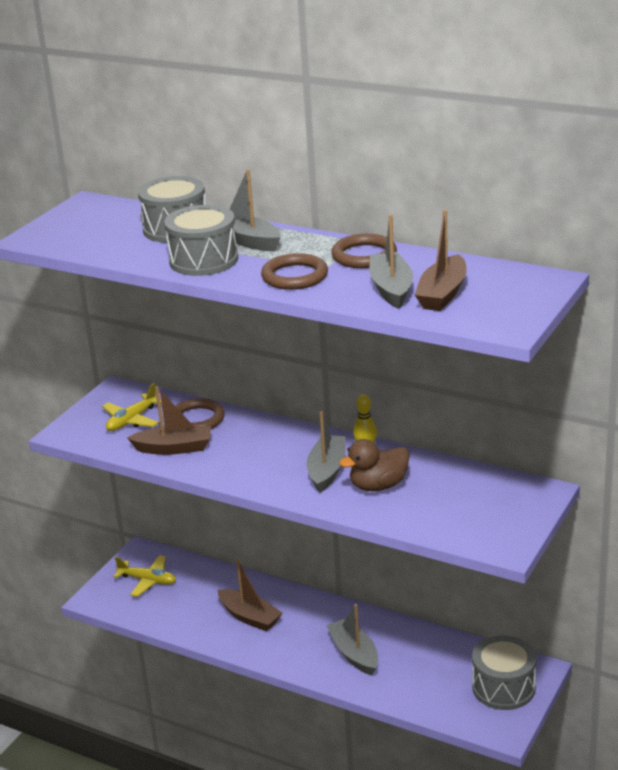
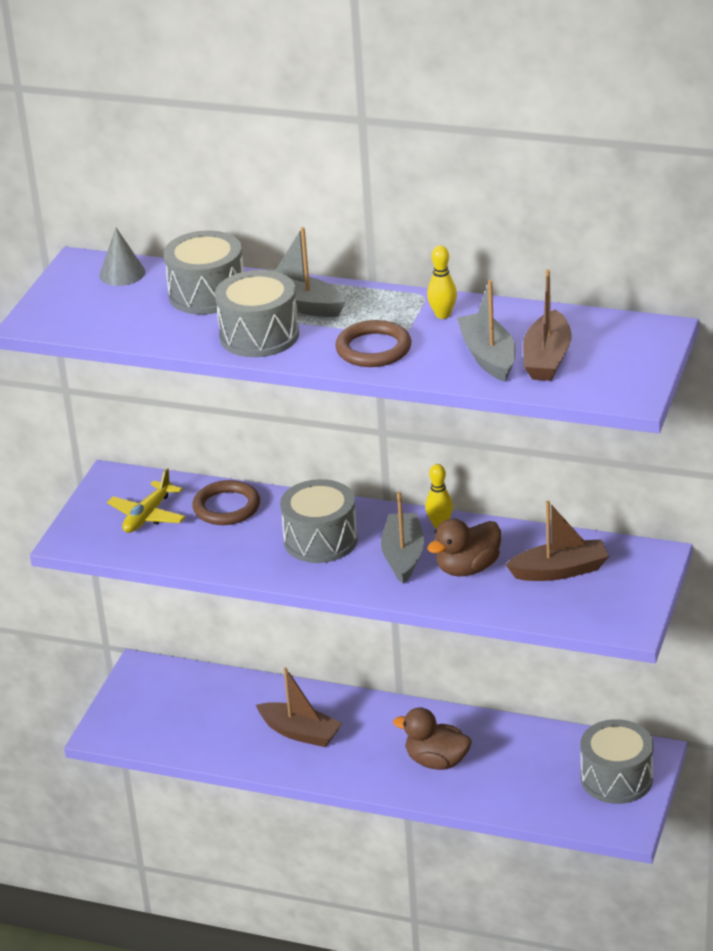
camera: 10 degrees left, 5 degrees up
yellow plane [113,555,176,597] -> none
brown boat [127,386,211,455] -> brown boat moved to [505,501,609,581]
grey boat [327,604,378,676] -> brown duck [393,707,472,770]
brown ring [331,234,397,268] -> yellow bowling pin [427,245,457,319]
none -> grey cone [99,228,146,286]
none -> grey drum [280,479,358,563]

